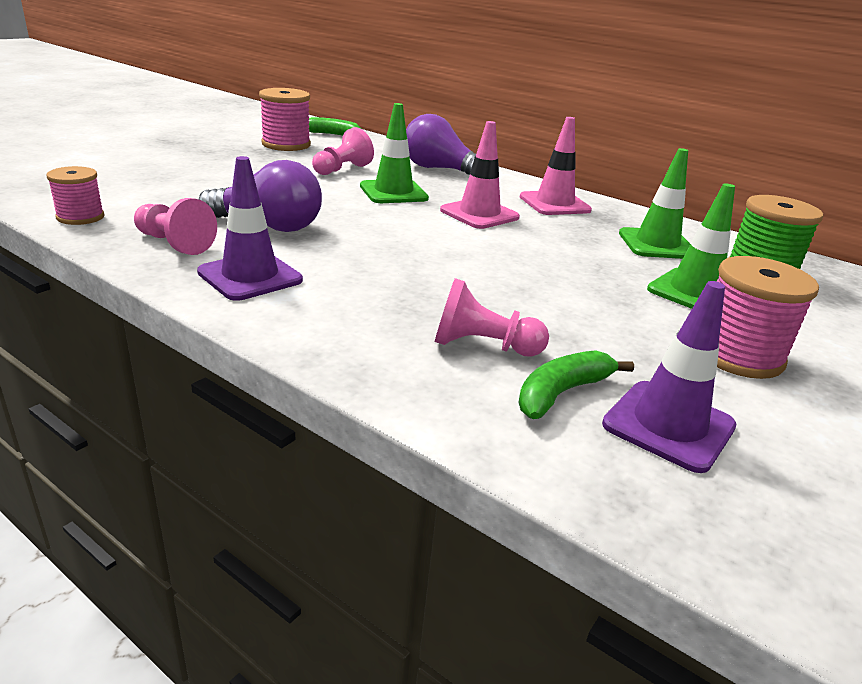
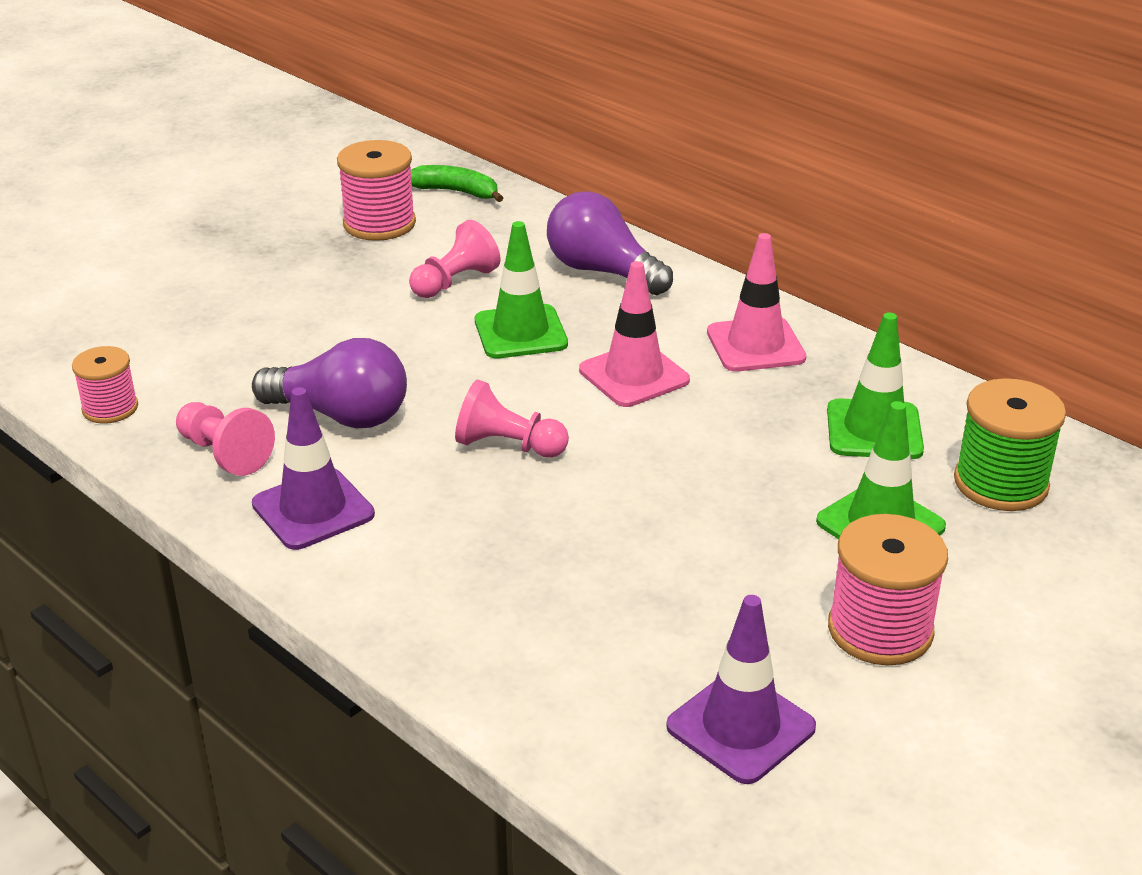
camera: 10 degrees right, 5 degrees up
pink pawn [435,278,549,357] -> pink pawn moved to [455,379,569,458]
green banana [518,350,634,419] -> none

